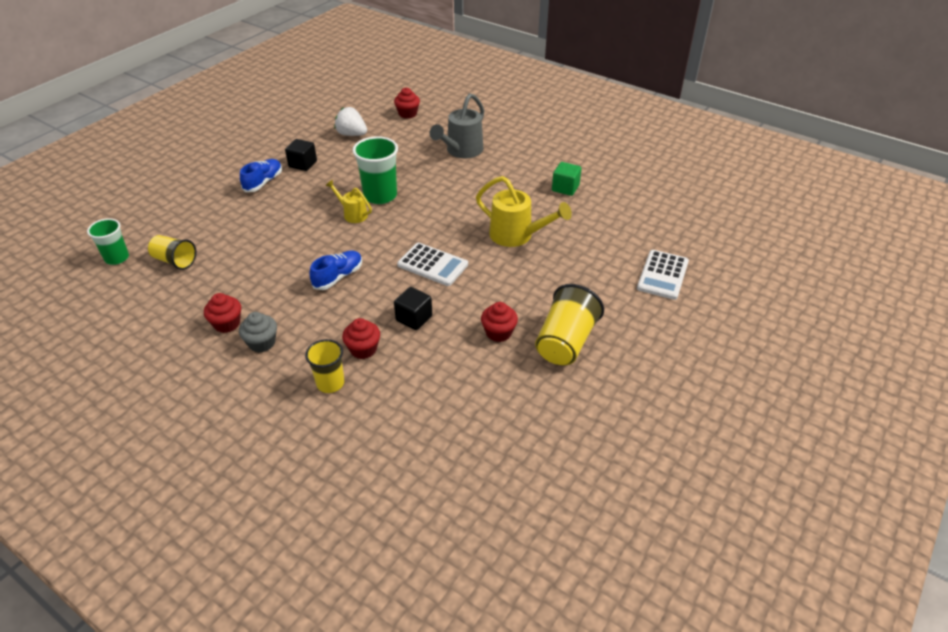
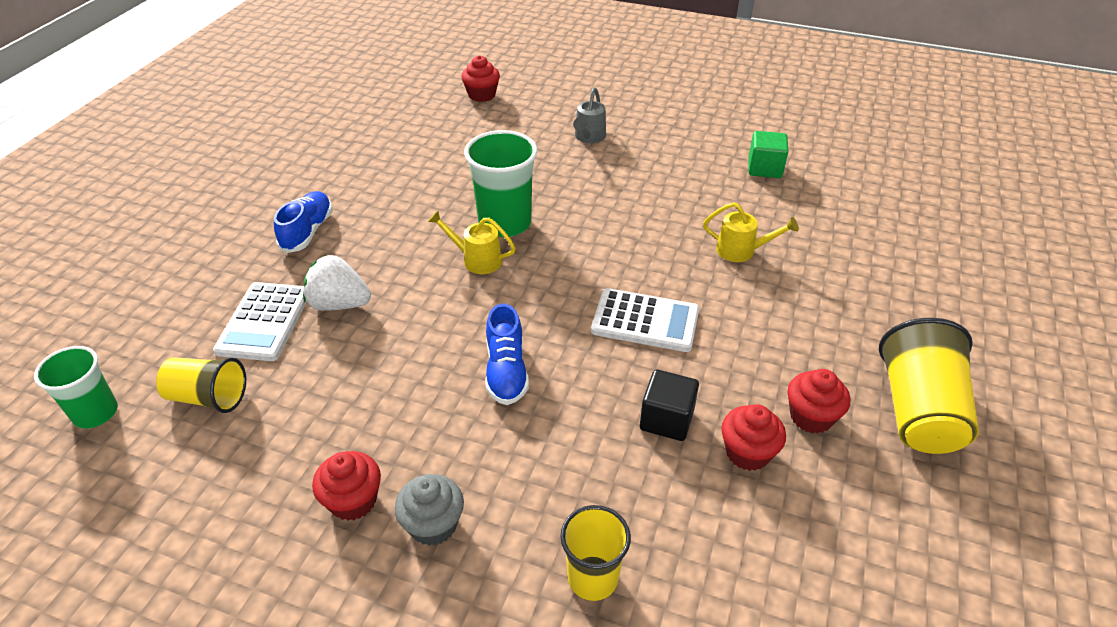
camera: 15 degrees left, 0 degrees up
black cube [285,139,317,171] -> none
blue shoe [310,251,362,290] -> blue shoe turned 150 degrees clockwise [485,303,529,405]
white strawberry [334,107,367,136] -> white strawberry moved to [303,255,371,311]
red cupcake [342,318,380,359] -> red cupcake moved to [721,404,786,471]
grey watering can [429,93,484,158] -> grey watering can [573,88,606,143], size x0.58
yellow watering can [476,176,572,247] -> yellow watering can [703,202,799,262], size x0.58
white calculator [637,250,689,300] -> white calculator moved to [213,282,307,361]

